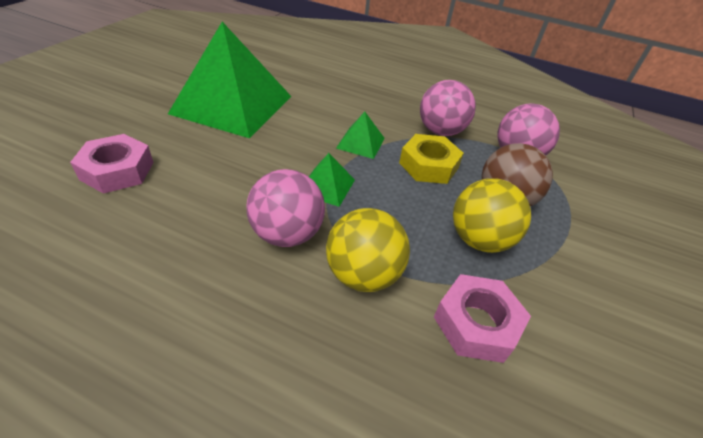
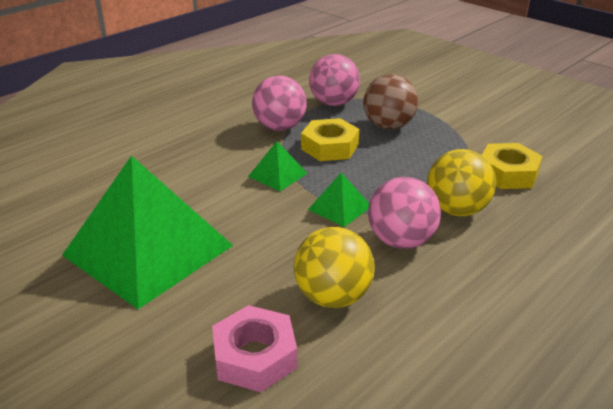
camera: 65 degrees left, 10 degrees down
pink nut [434,274,531,363] -> yellow nut [482,143,543,189]
yellow ball [453,178,531,253] -> yellow ball moved to [294,227,375,308]

